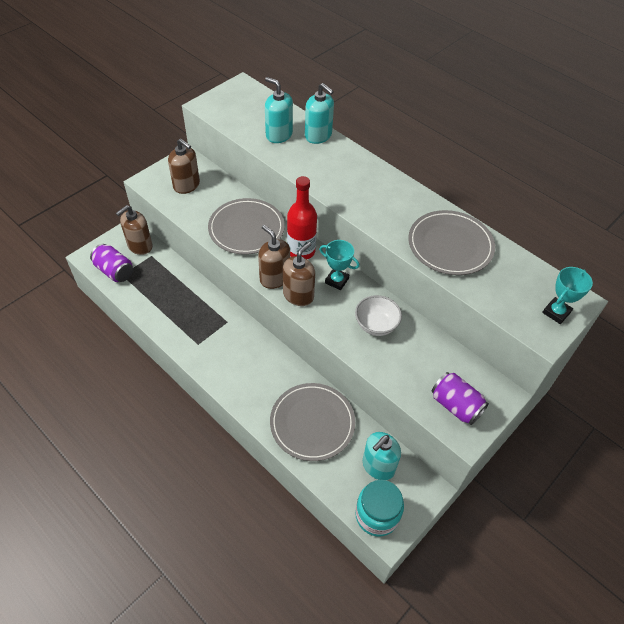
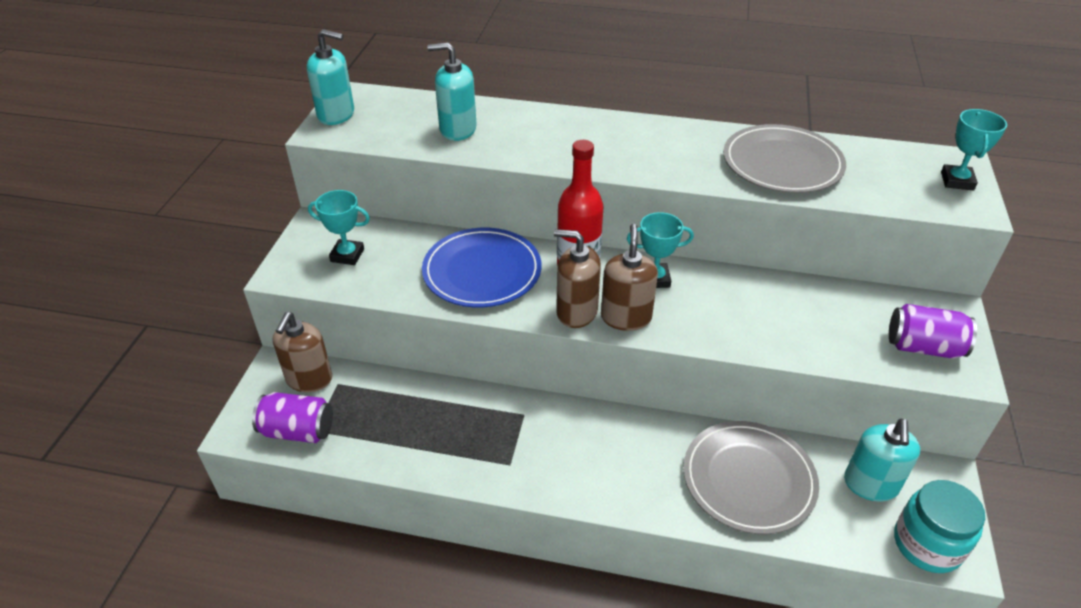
camera: 30 degrees left, 10 degrees down
brown soap dispenser [168,139,200,194] -> turquoise trophy [308,190,370,265]
grey plate [208,198,285,255] -> blue plate [422,228,541,308]
turquoise soap dispenser [305,83,334,144] -> turquoise soap dispenser moved to [307,29,354,125]
white bowl [355,295,402,336] -> none

